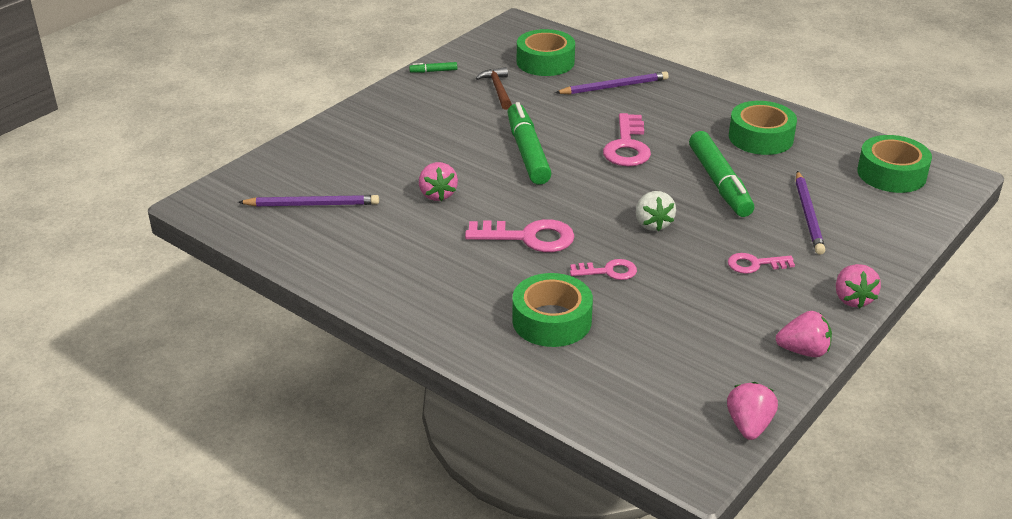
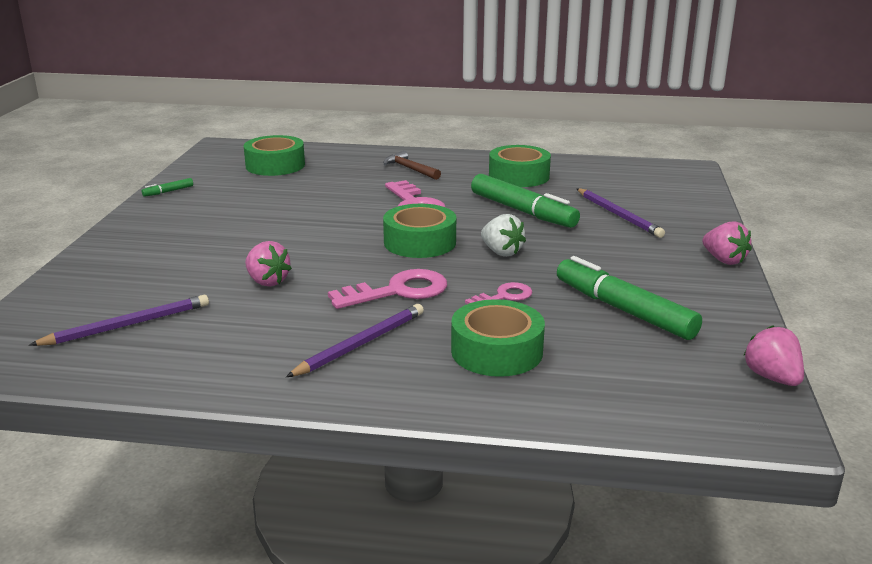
camera: 30 degrees left, 10 degrees down
brown hammer [476,67,512,110] -> brown hammer moved to [383,151,441,180]
green marker [507,102,552,185] -> green marker moved to [557,256,702,340]
purple pencil [555,71,669,95] -> purple pencil moved to [286,304,424,377]
pink key [728,253,795,274] -> none
pink strawberry [776,311,832,357] -> none
green tape [857,135,932,193] -> green tape moved to [383,204,456,258]

